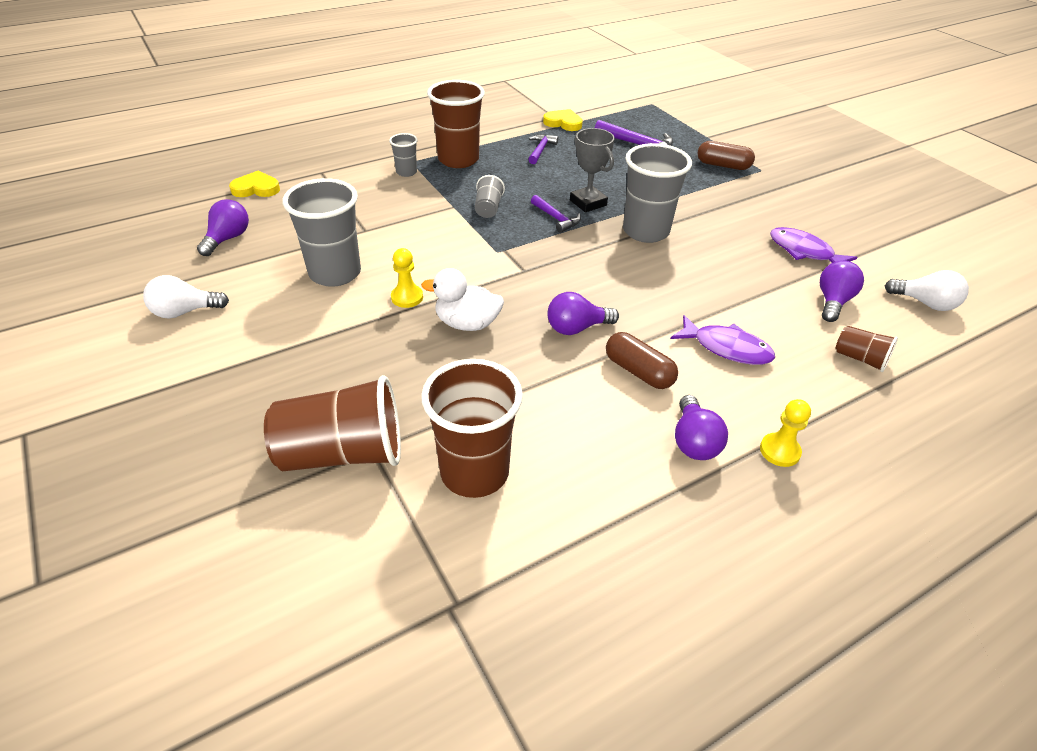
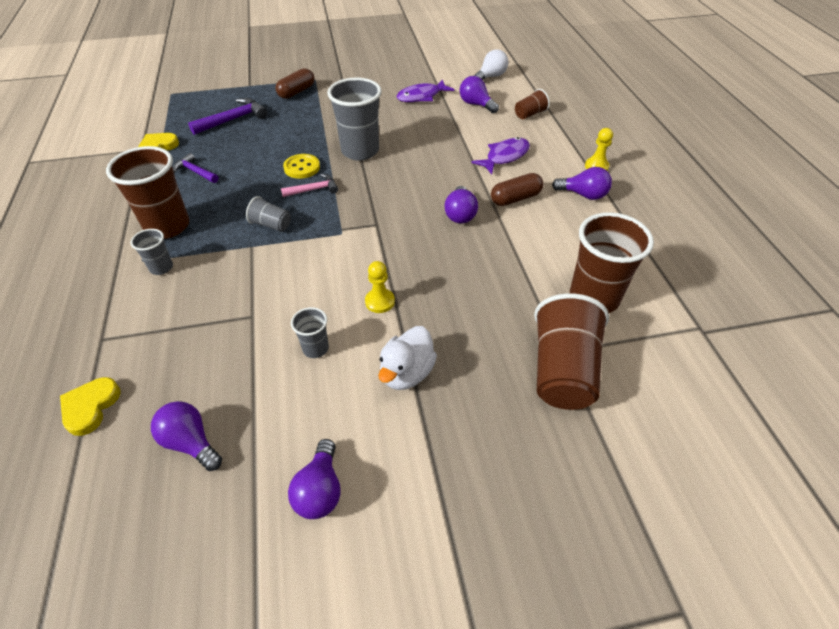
camera: 70 degrees left, 5 degrees up
white light bulb [143,275,229,319] -> purple light bulb [288,439,341,519]
grey cup [282,178,361,287] -> grey cup [291,307,329,358], size x0.49
white duck [421,268,504,331] -> white duck moved to [378,326,437,390]
purple hammer [531,195,581,233] -> pink hammer [281,174,338,197]
grey trophy [570,128,615,212] -> yellow button [283,154,320,179]

